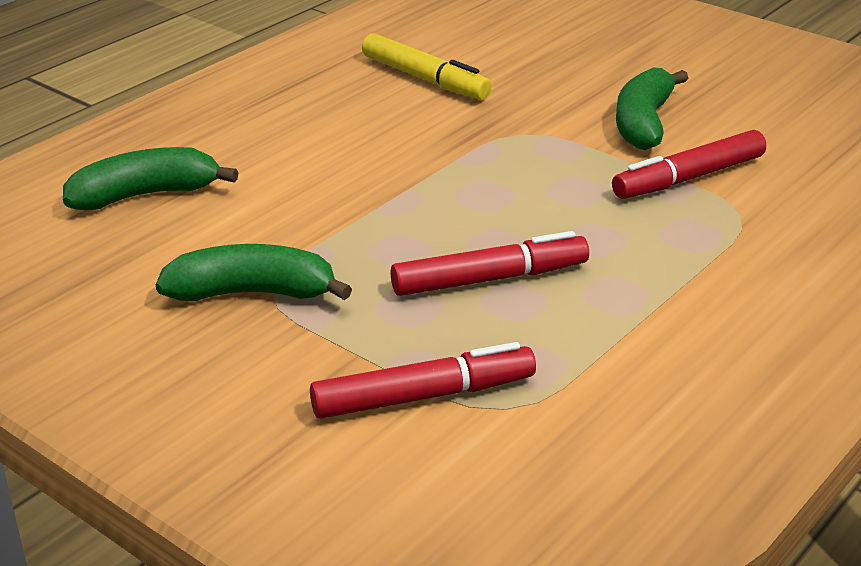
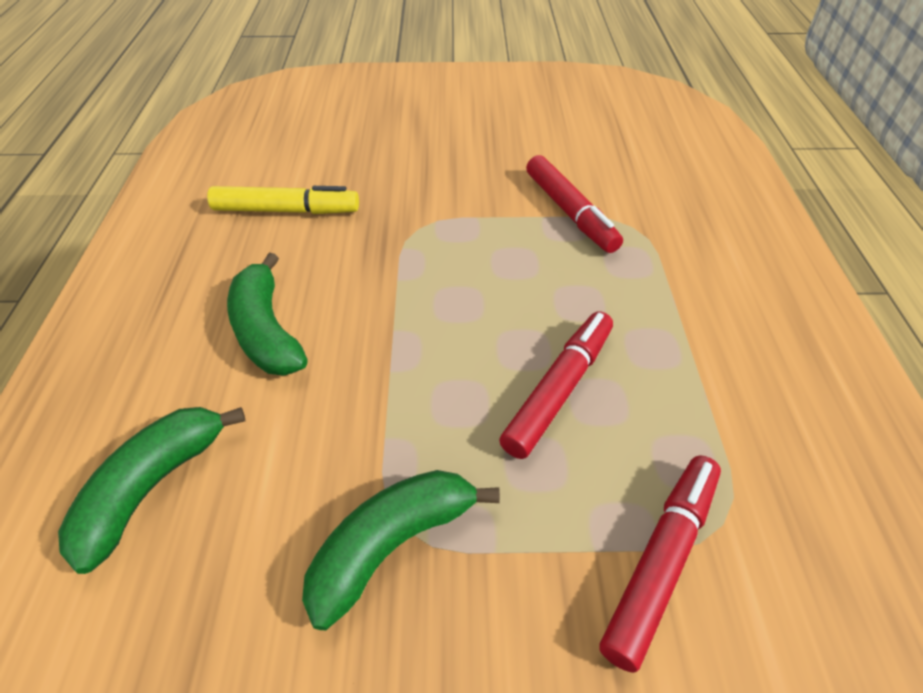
camera: 40 degrees left, 15 degrees up
red marker [612,130,766,199] -> red marker turned 45 degrees counterclockwise [526,155,623,253]
green banana [616,67,688,150] -> green banana moved to [227,253,308,376]

